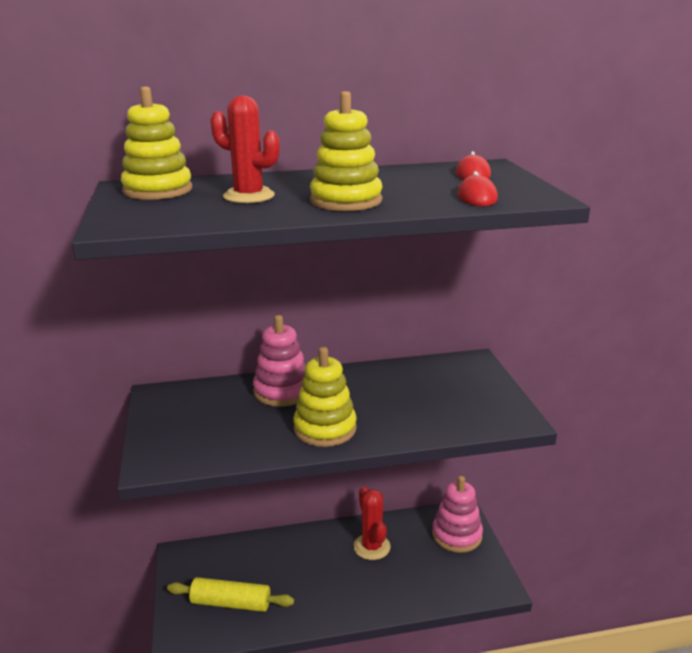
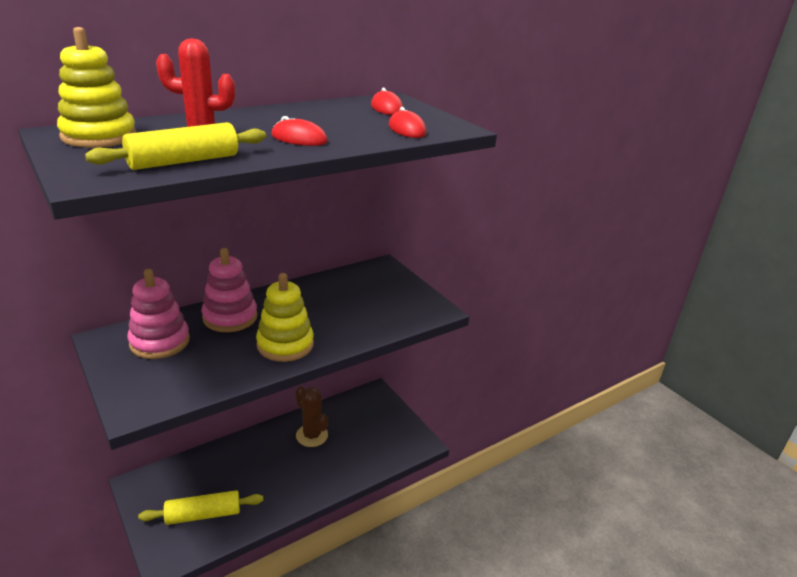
camera: 25 degrees left, 5 degrees up
yellow stacking toy [310,91,382,211] -> red mouse [271,116,328,146]
red cactus [353,486,391,560] -> brown cactus [296,386,328,447]
pink stacking toy [432,476,483,553] -> pink stacking toy moved to [127,269,190,359]
none -> yellow rolling pin [85,122,266,170]

